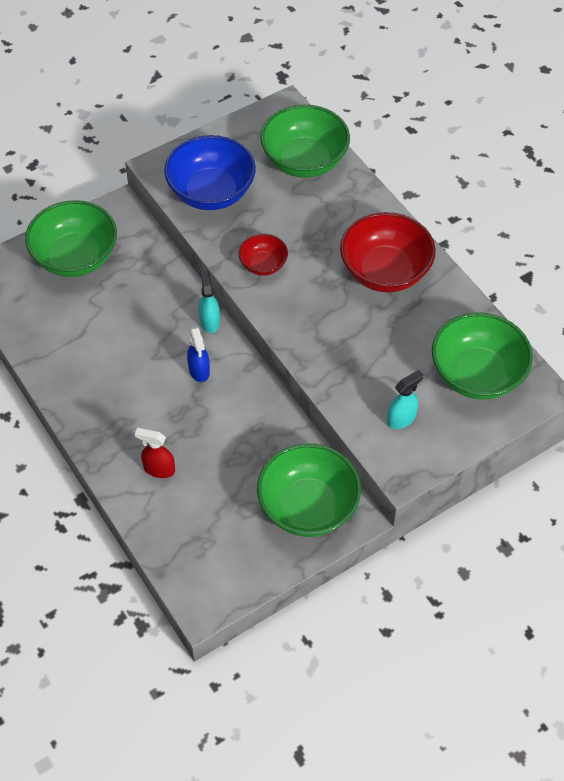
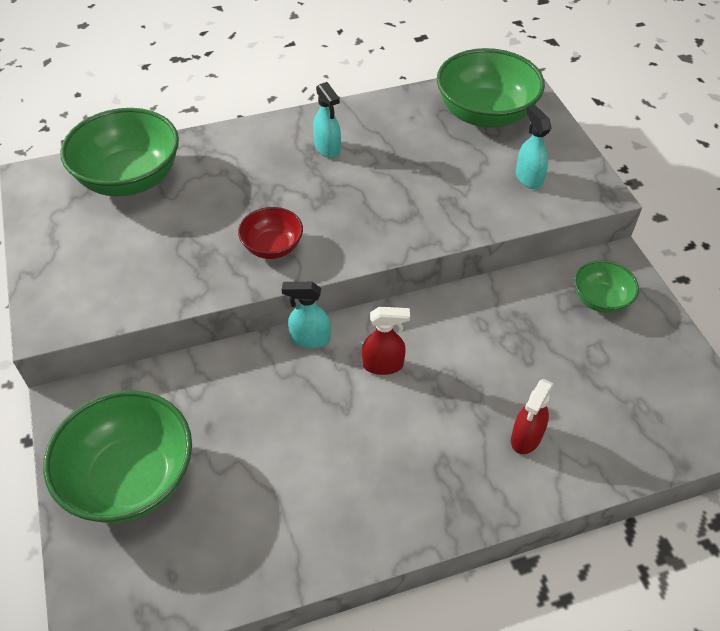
camera: 75 degrees left, 5 degrees down
blue bowl [164,135,256,210] -> none
blue spray bottle [187,327,210,382] -> red spray bottle [362,307,410,375]
green bowl [257,443,361,537] -> green bowl [574,260,639,313], size x0.53
red bowl [340,212,436,292] -> turquoise spray bottle [313,82,341,158]

